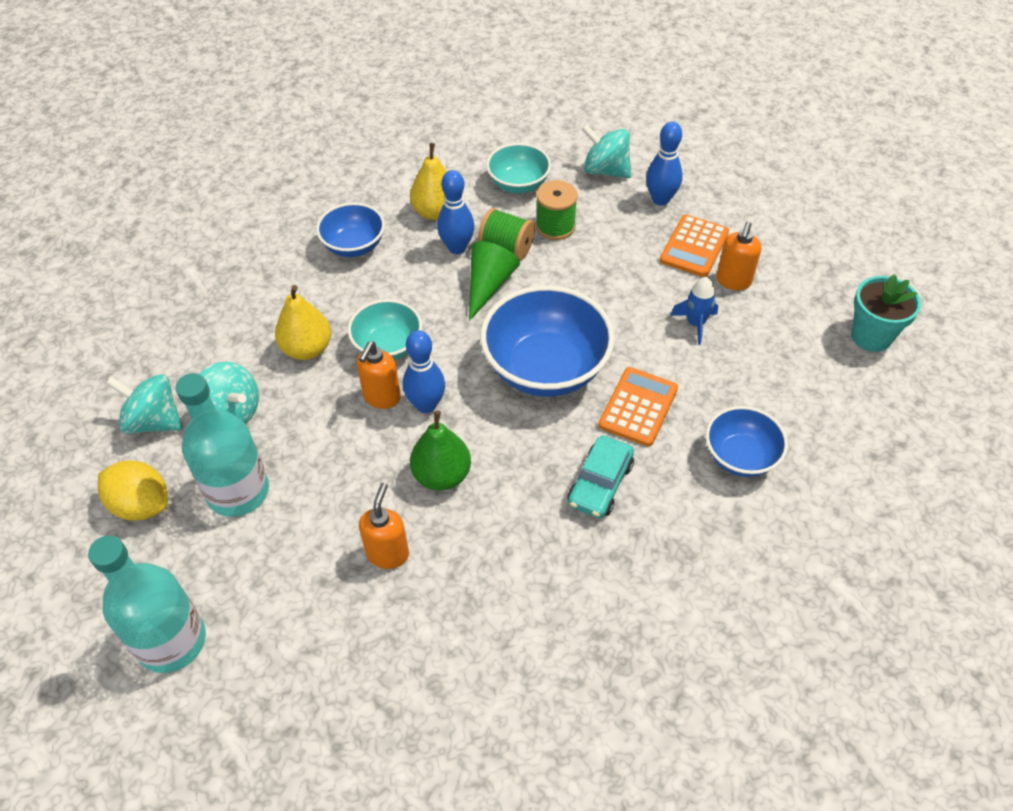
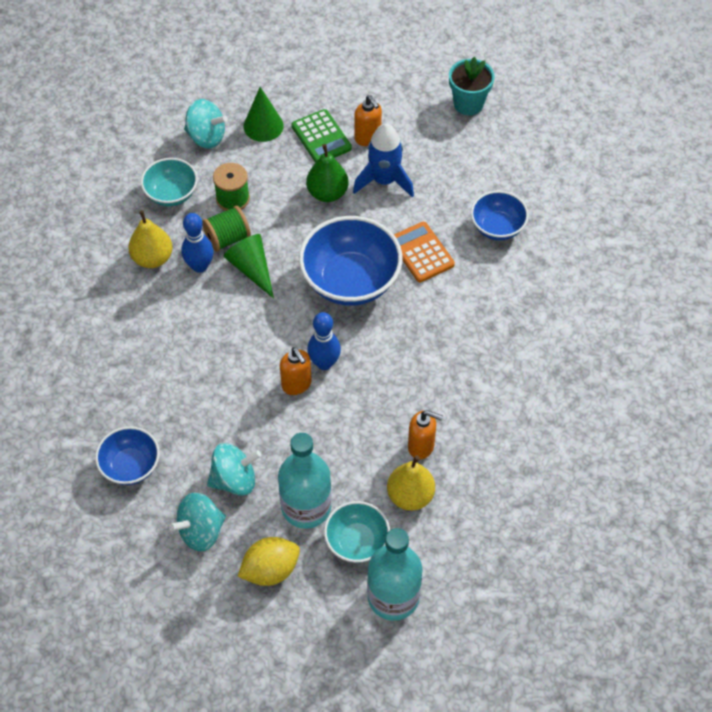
camera: 55 degrees left, 5 degrees up
yellow pear [275,285,331,360] -> yellow pear moved to [387,455,435,511]
blue bowl [316,203,385,257] -> blue bowl moved to [95,426,160,485]
turquoise bowl [348,299,422,360] -> turquoise bowl moved to [324,501,390,563]
orange soap dispenser [359,483,409,569] -> orange soap dispenser turned 150 degrees clockwise [408,410,443,460]
green pear [410,410,471,490] -> green pear moved to [306,144,348,202]
turquoise car [568,436,634,518] -> none
turquoise spinning top [582,124,631,178] -> turquoise spinning top turned 135 degrees counterclockwise [184,99,228,149]
blue bowling pin [646,121,683,206] -> green cone [244,87,284,142]
orange calculator [660,215,729,277] -> green calculator [291,109,352,163]
blue rocket [671,277,718,345] -> blue rocket [353,123,414,197], size x1.64

